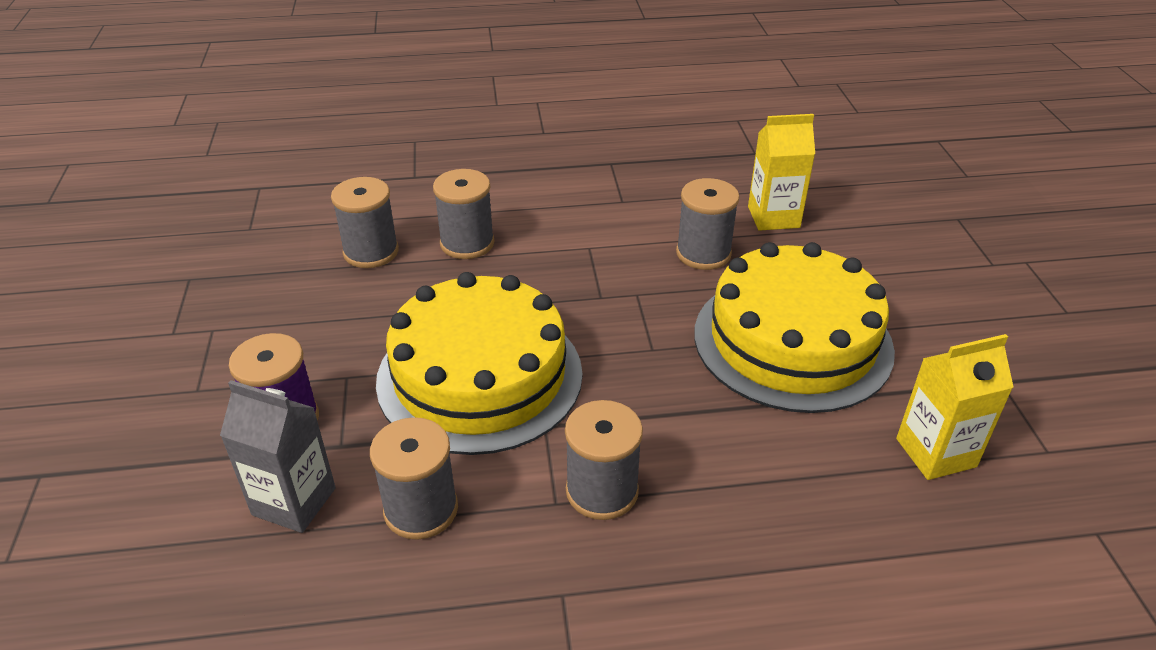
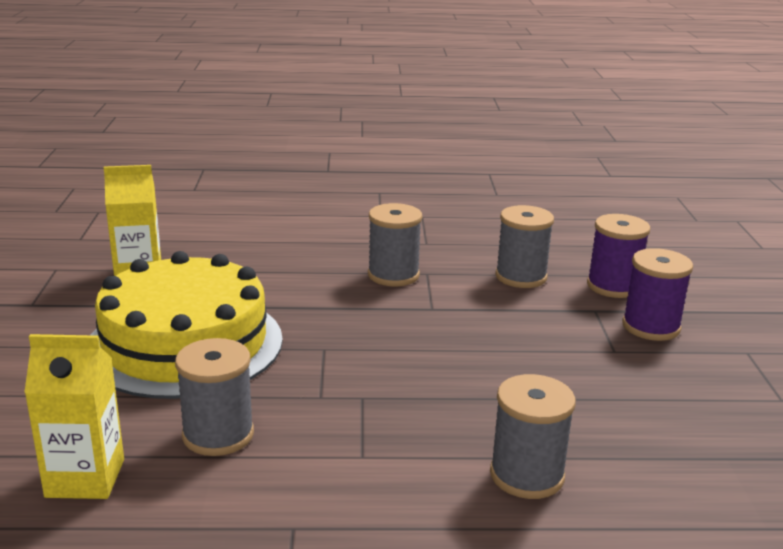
camera: 175 degrees left, 15 degrees down
grey carton [220,380,336,533] -> purple spool [587,214,650,298]
grey spool [331,177,399,268] -> none
yellow cake [376,272,583,455] -> none

